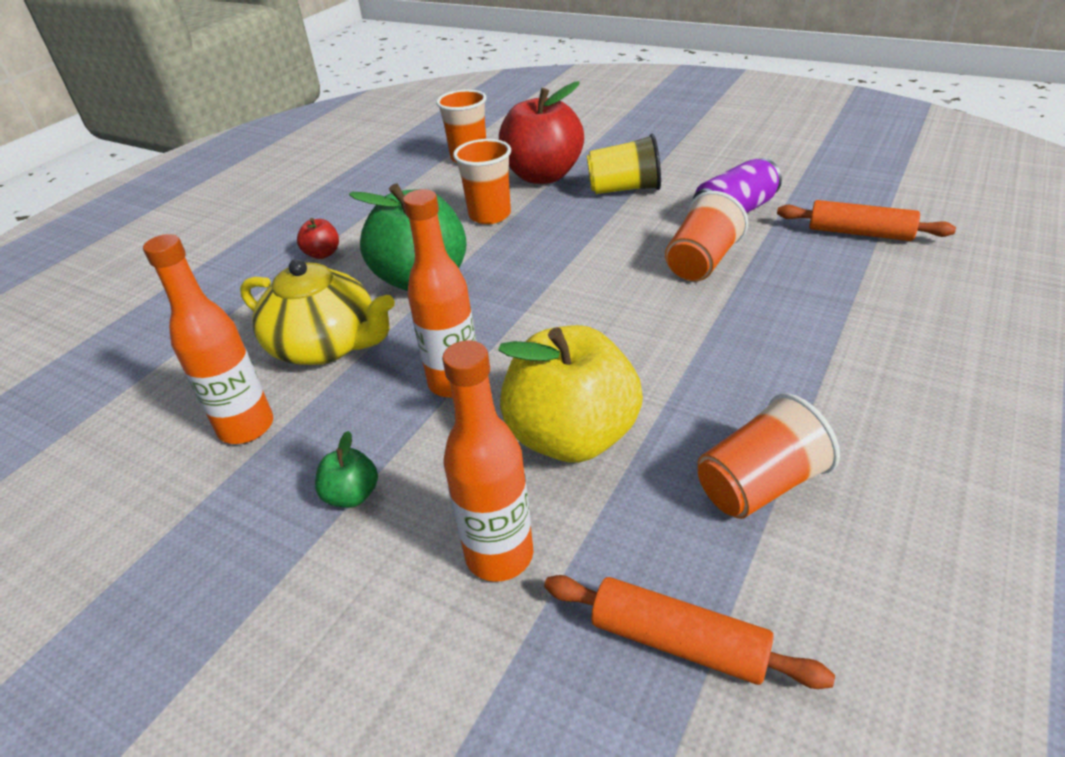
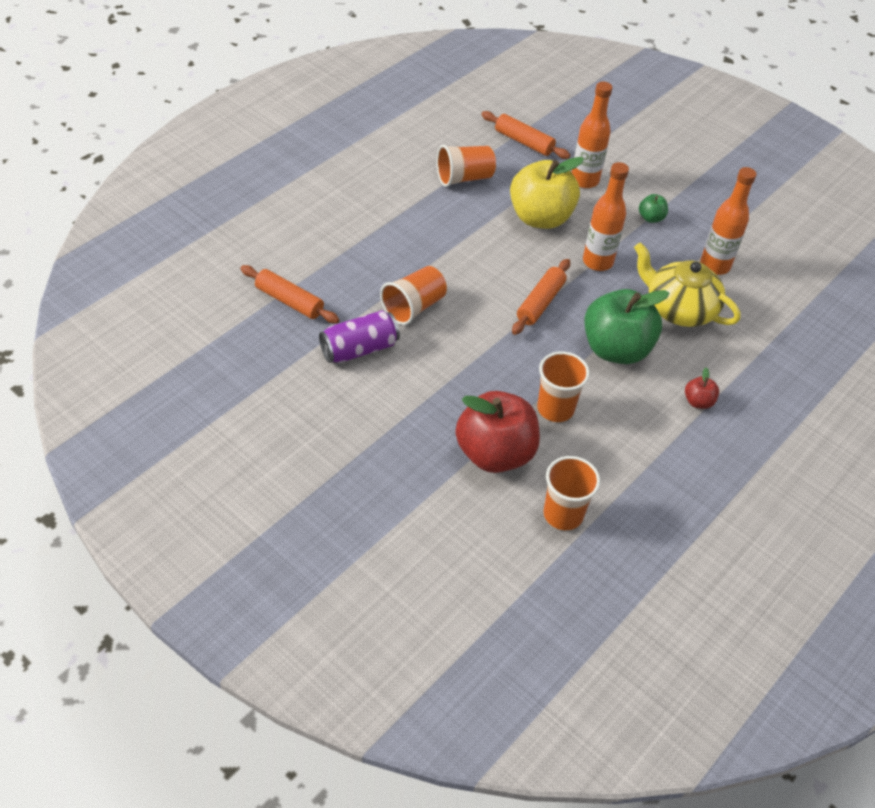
camera: 175 degrees left, 10 degrees up
yellow cup [587,134,661,194] -> none
none -> orange rolling pin [512,259,570,335]

